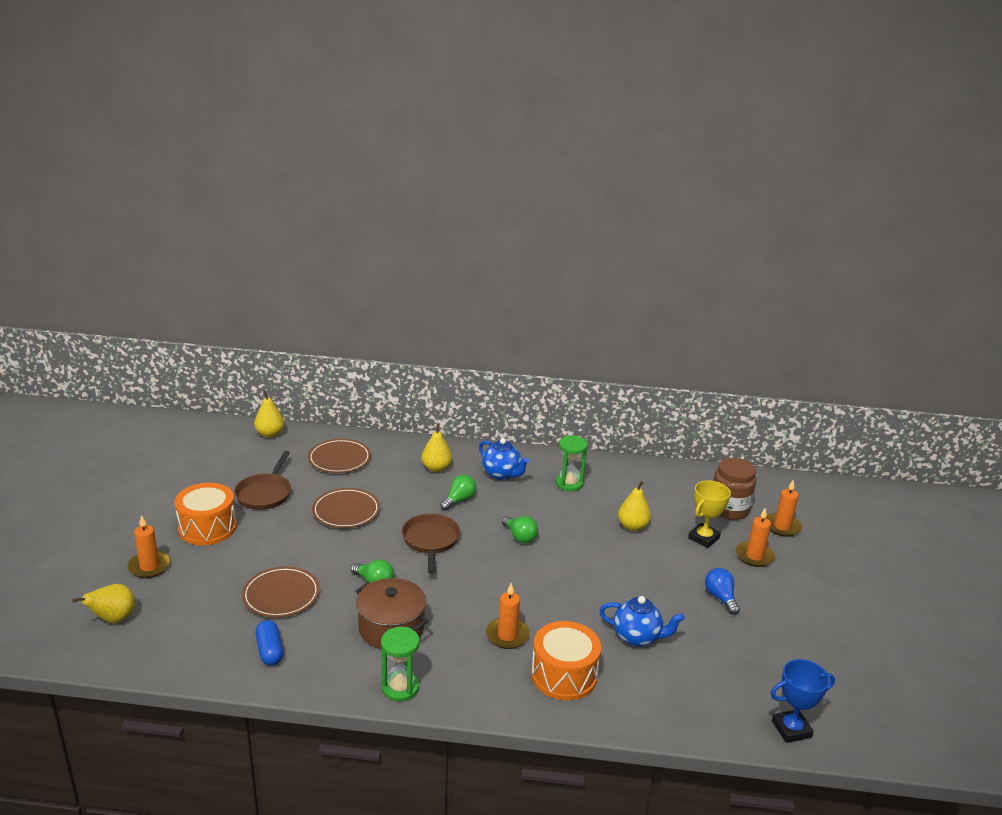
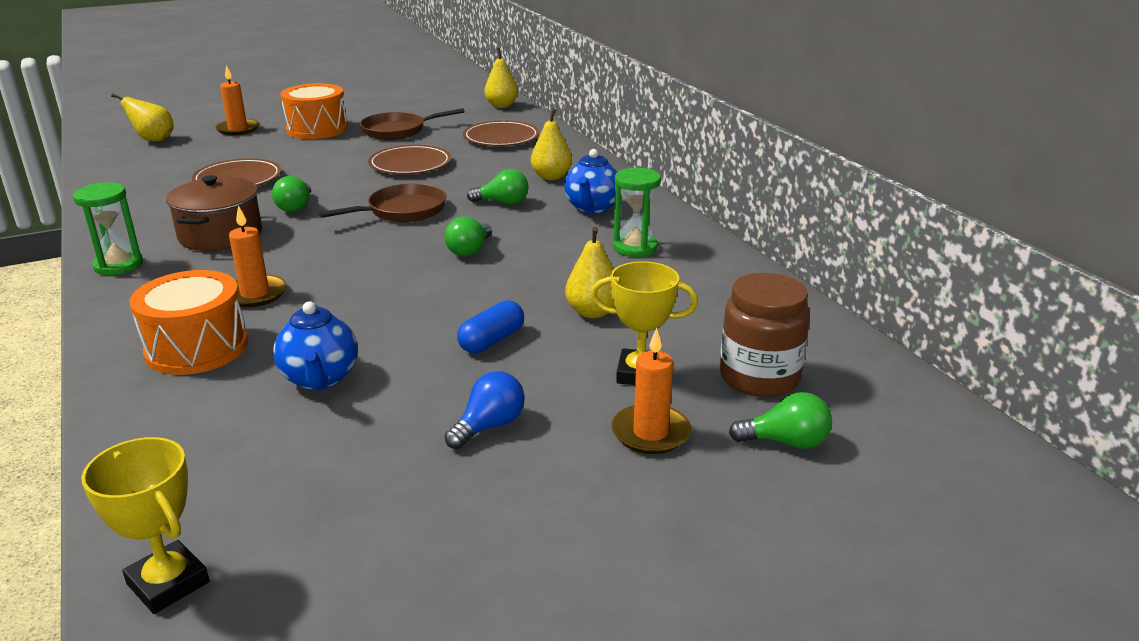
camera: 60 degrees right, 0 degrees up
blue capsule [255,620,283,666] -> blue capsule moved to [457,300,524,353]
orange candle [766,480,802,537] -> green light bulb [729,392,832,449]
blue trophy [771,659,835,743] -> yellow trophy [81,437,210,614]

